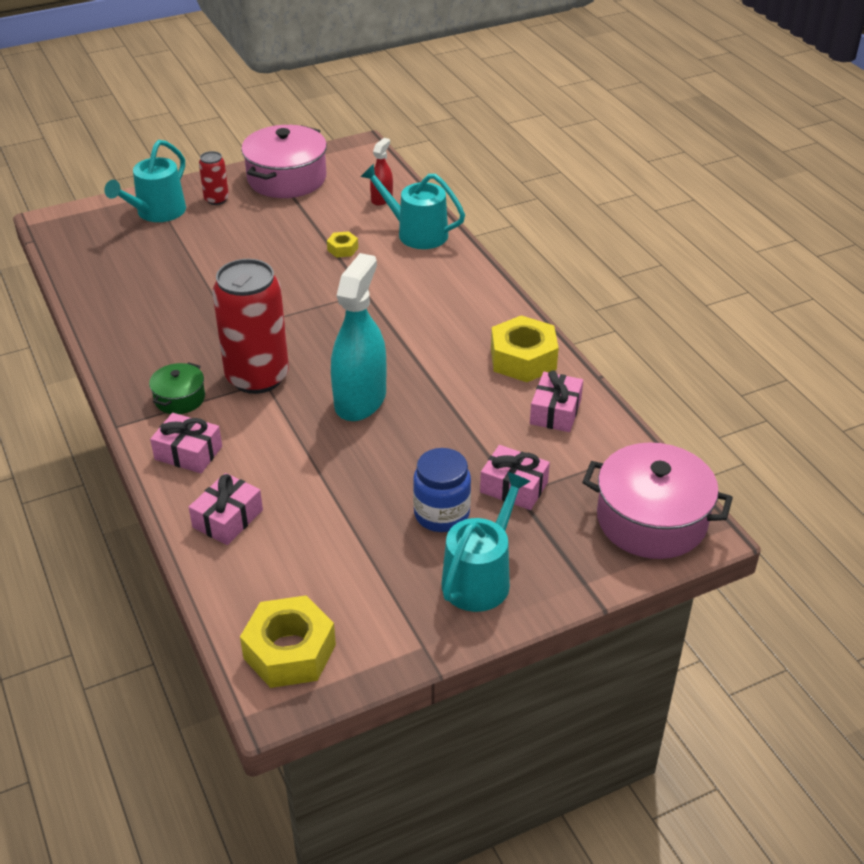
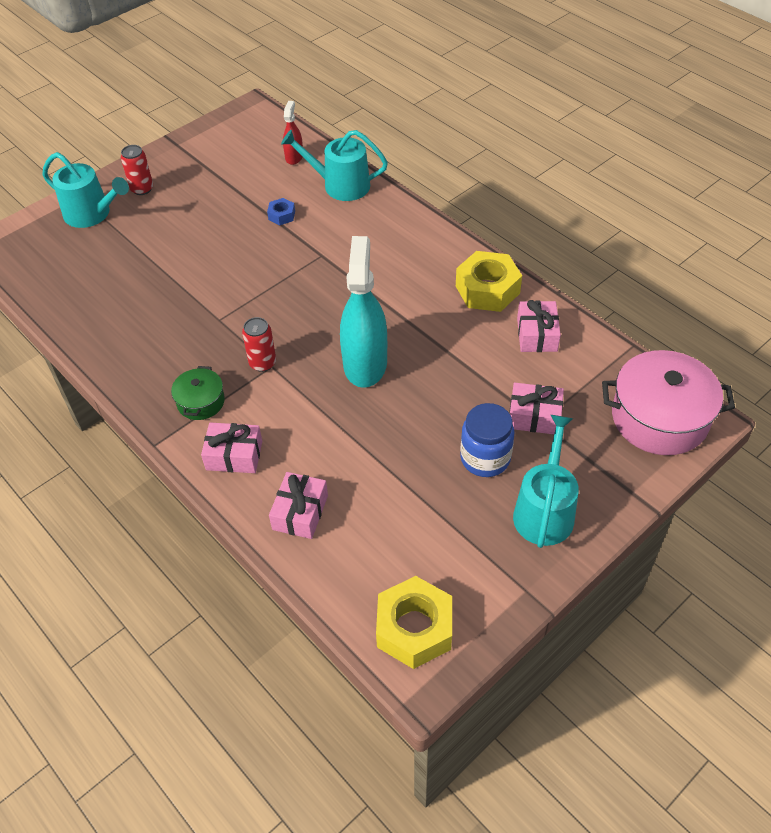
camera: 15 degrees left, 10 degrees up
turquoise watering can [104,140,186,222] -> turquoise watering can turned 75 degrees counterclockwise [43,152,129,228]
red can [212,259,289,394] -> red can [242,317,276,372], size x0.47
pink pot [241,125,327,198] -> none
yellow nut [327,231,358,258] -> blue nut [267,198,295,225]

